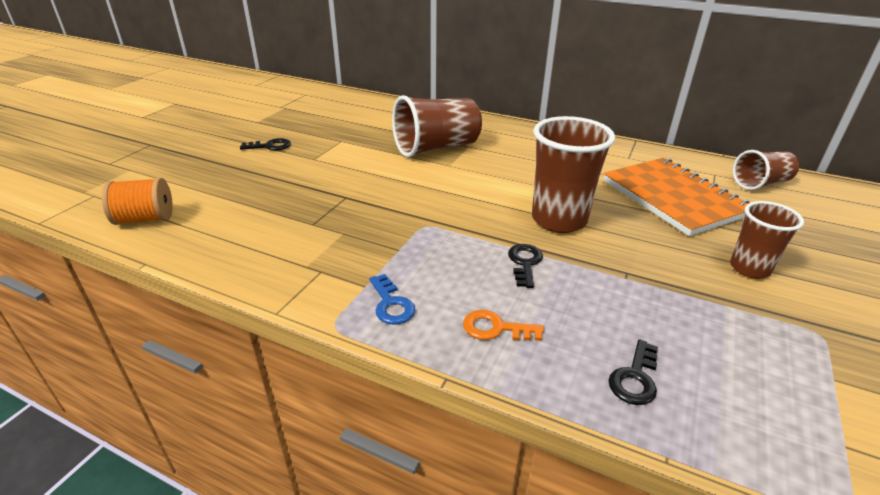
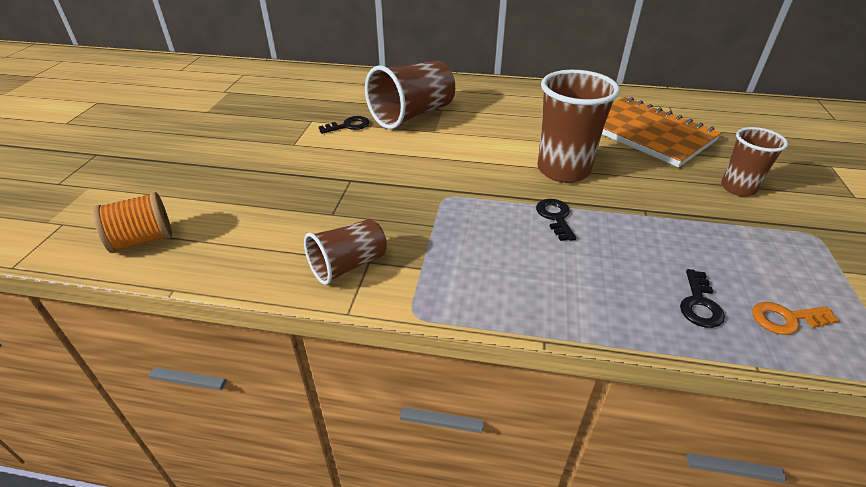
camera: 15 degrees left, 5 degrees up
black key [240,138,291,151] -> black key moved to [319,116,369,134]
blue key [369,274,415,324] -> none
orange key [463,310,544,341] -> orange key moved to [752,302,839,335]
brown cup [733,150,799,190] -> brown cup moved to [304,219,387,285]

